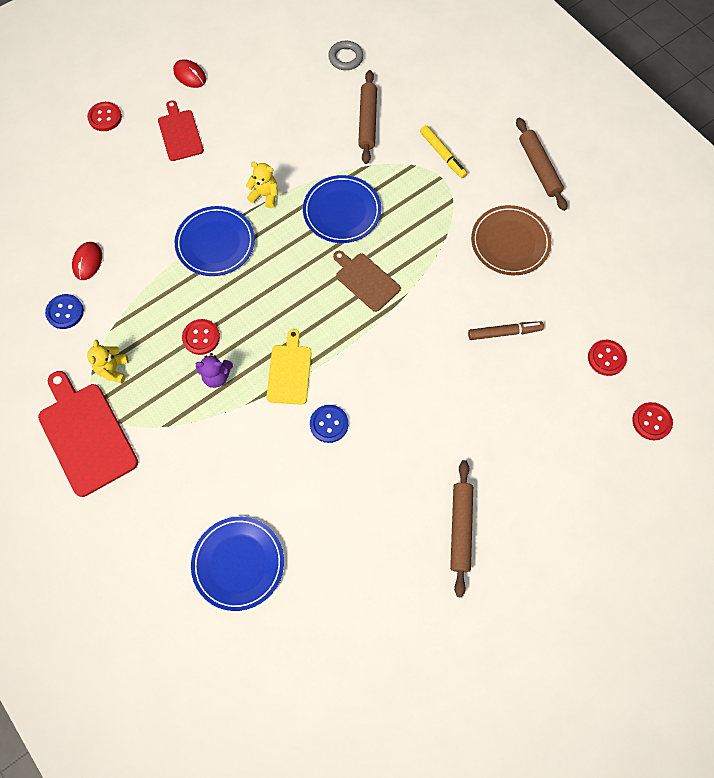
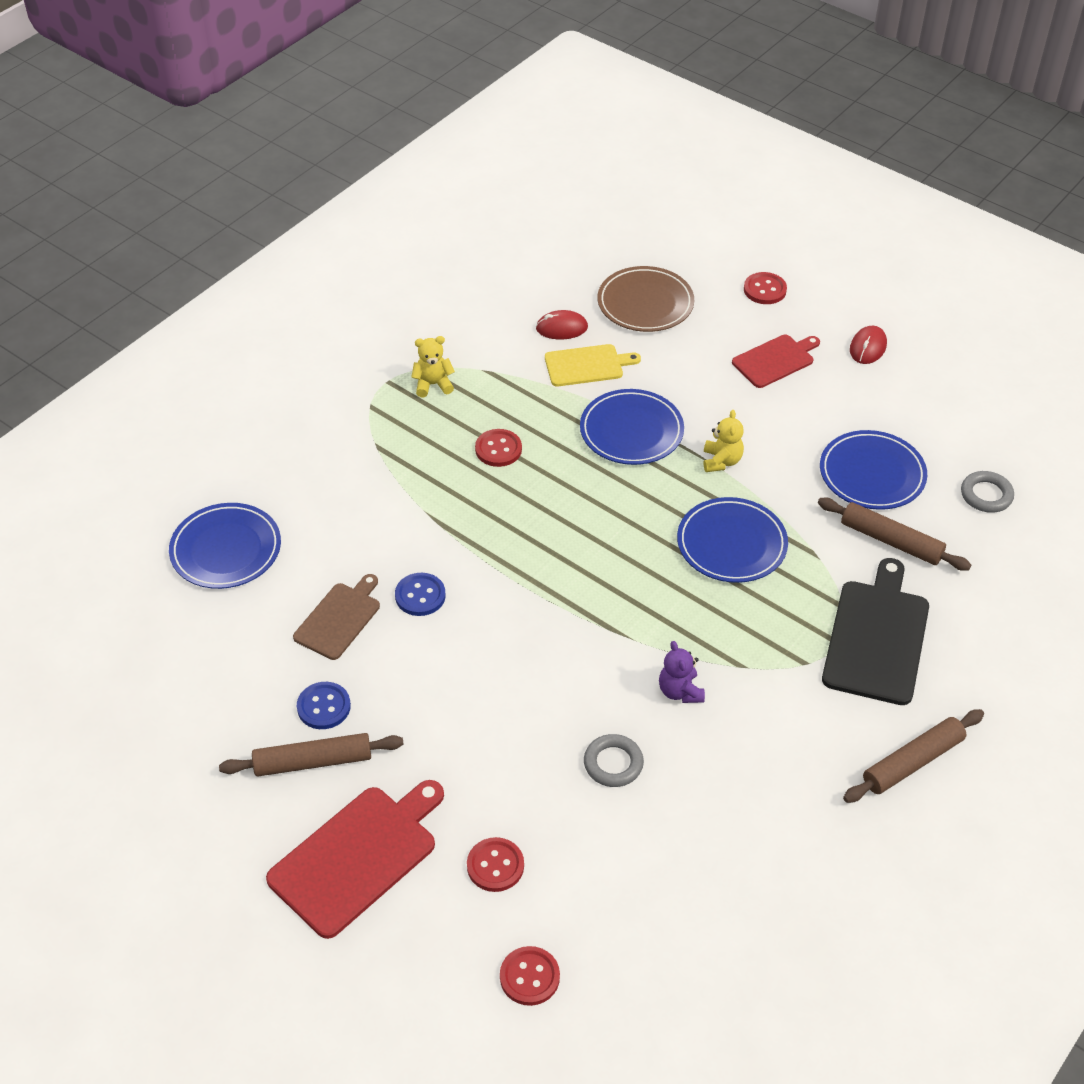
camera: 75 degrees right, 20 degrees down
red cutting board [38,371,138,497] -> red cutting board moved to [266,780,444,939]
blue button [45,294,84,329] -> blue button moved to [297,682,351,729]
purple teddy bear [196,353,233,388] -> purple teddy bear moved to [659,641,705,703]
yellow cutting board [266,329,312,405] -> yellow cutting board moved to [545,344,641,386]
brown cutting board [333,251,401,312] -> brown cutting board moved to [293,574,380,660]
brown rolling pin [358,70,377,164] -> brown rolling pin turned 45 degrees clockwise [818,498,971,571]
yellow marker [420,125,467,178] -> black cutting board [822,558,929,705]
brown marker [468,321,544,340] -> grey ring [584,734,644,787]
brown plate [471,205,551,275] -> brown plate moved to [598,266,694,332]
red button [588,340,627,376] -> red button moved to [467,837,524,892]
none -> blue plate [820,430,927,510]

